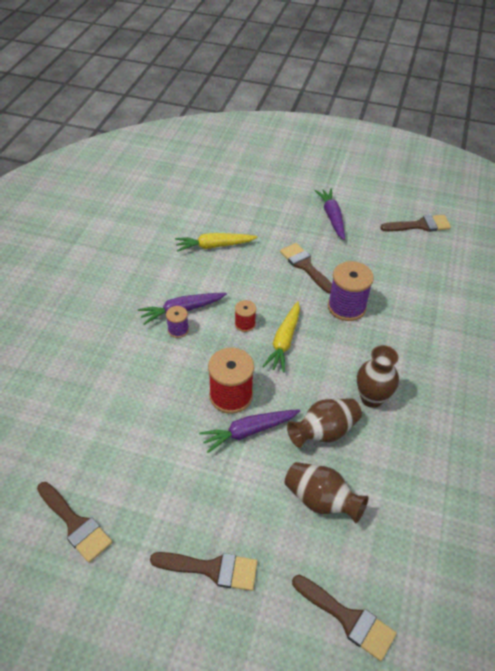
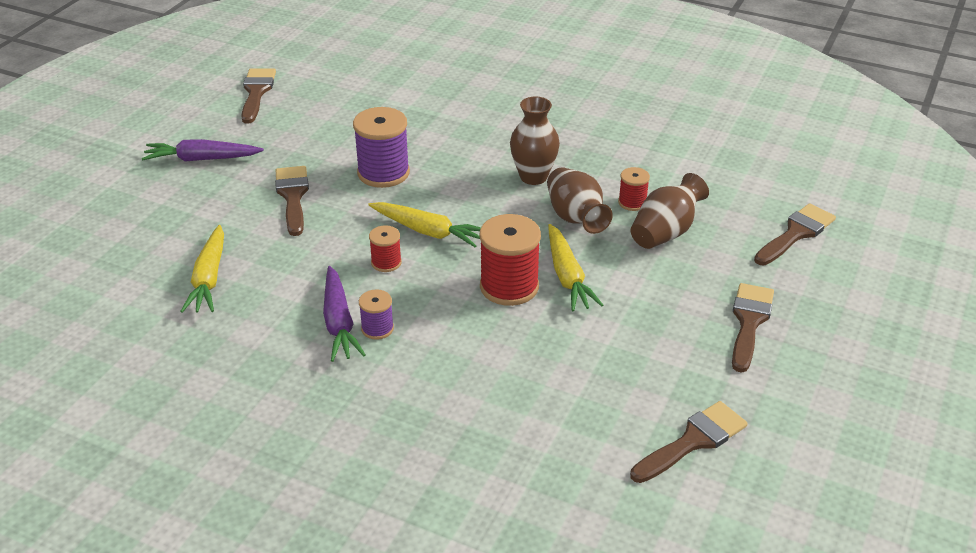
camera: 80 degrees left, 10 degrees down
purple carrot [199,409,300,453] -> yellow carrot [548,224,603,311]
brown brush [280,243,332,294] -> brown brush turned 105 degrees clockwise [275,166,309,236]
none -> red spool [618,167,650,211]

